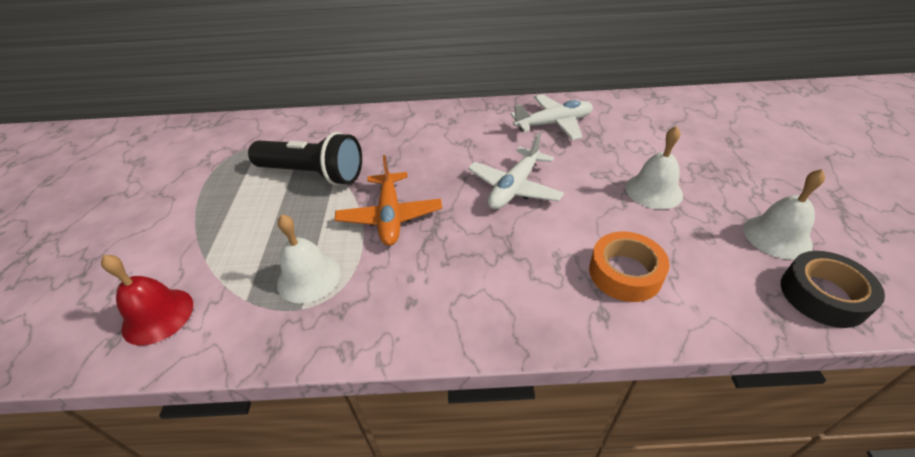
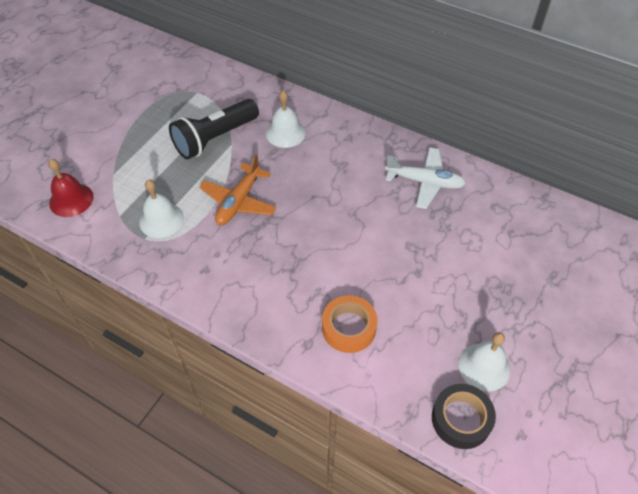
camera: 30 degrees right, 10 degrees up
black flashlight [248,132,362,186] -> black flashlight turned 90 degrees clockwise [169,99,259,159]
white plane [468,133,564,209] -> none
white bell [626,126,683,209] -> white bell moved to [266,90,306,148]

